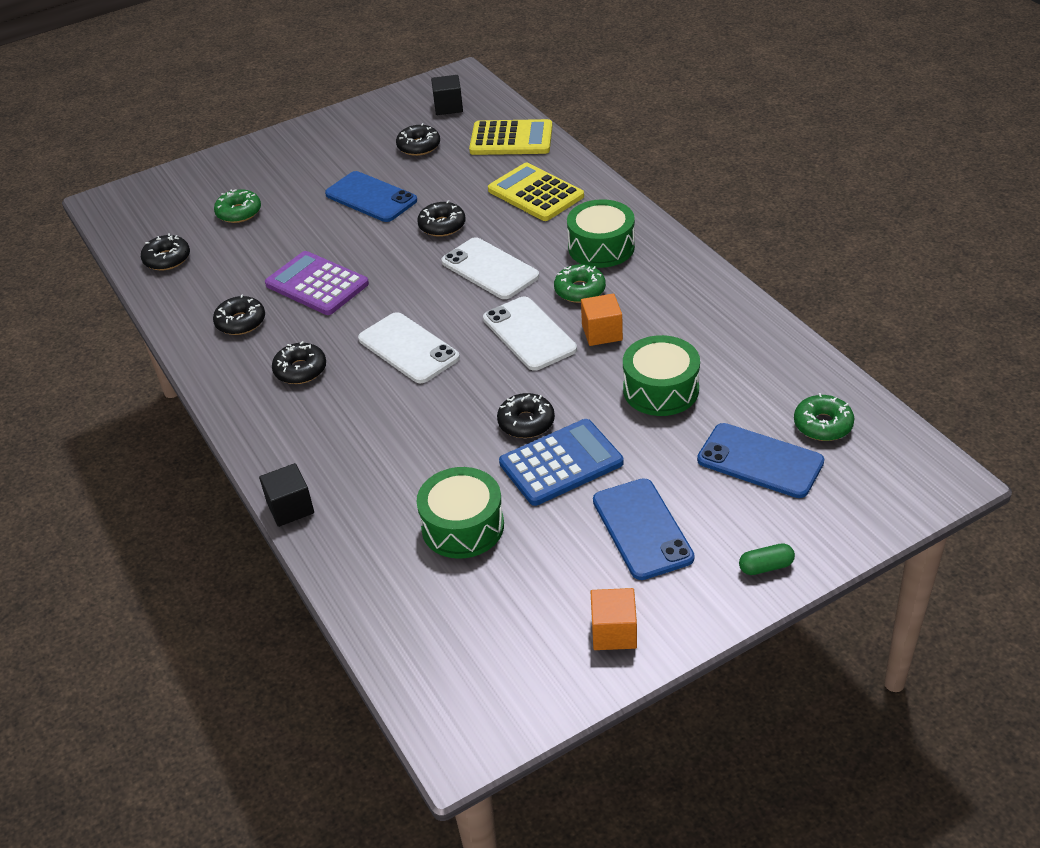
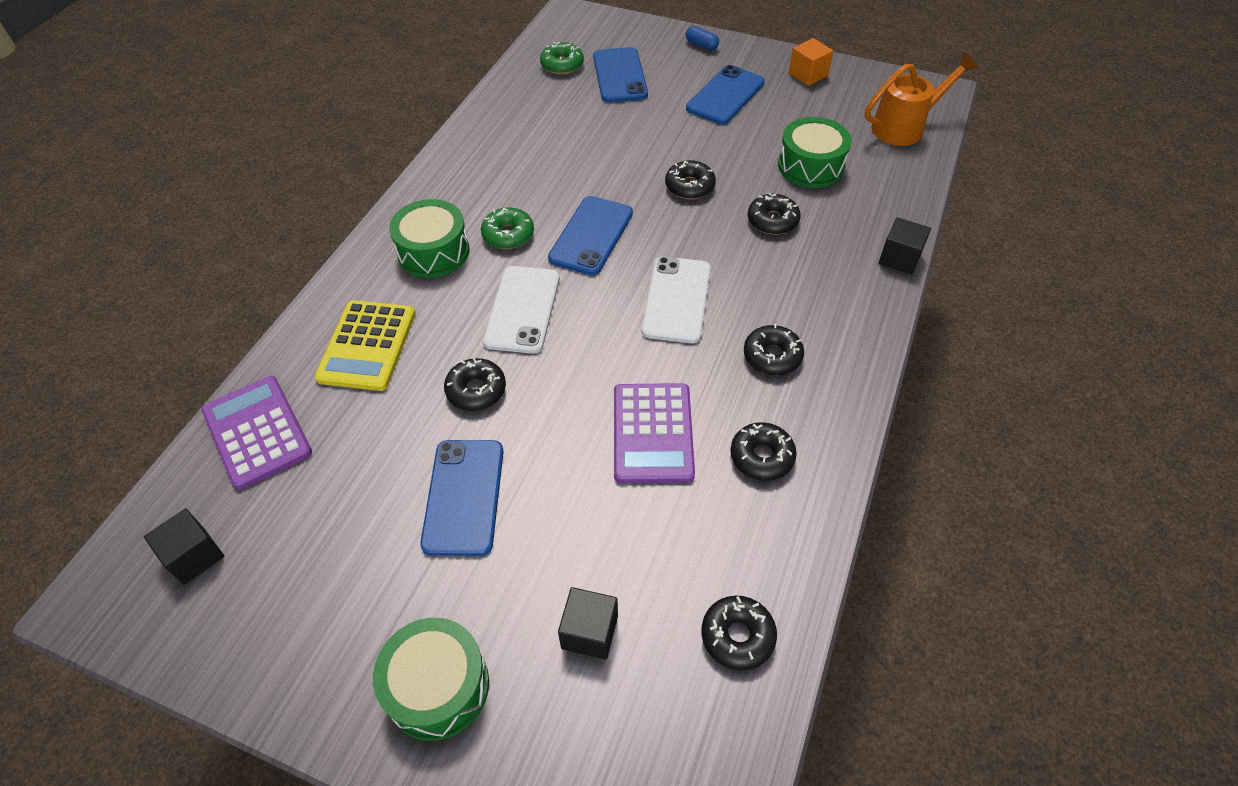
camera: 130 degrees left, 10 degrees up
green donut [214,189,261,223] -> black cube [558,587,618,660]
black donut [396,123,440,156] -> black donut moved to [748,193,801,235]
yellow calculator [469,119,553,155] -> purple calculator [202,376,312,490]
white phone [483,297,577,371] -> blue phone [548,196,633,275]
blue calculator [499,419,624,506] -> none
orange cube [581,293,623,346] -> none
green drum [623,335,700,416] -> green drum moved to [373,618,489,741]
green capsule [739,543,795,575] -> blue capsule [686,26,719,50]
none -> orange watering can [865,52,978,146]

